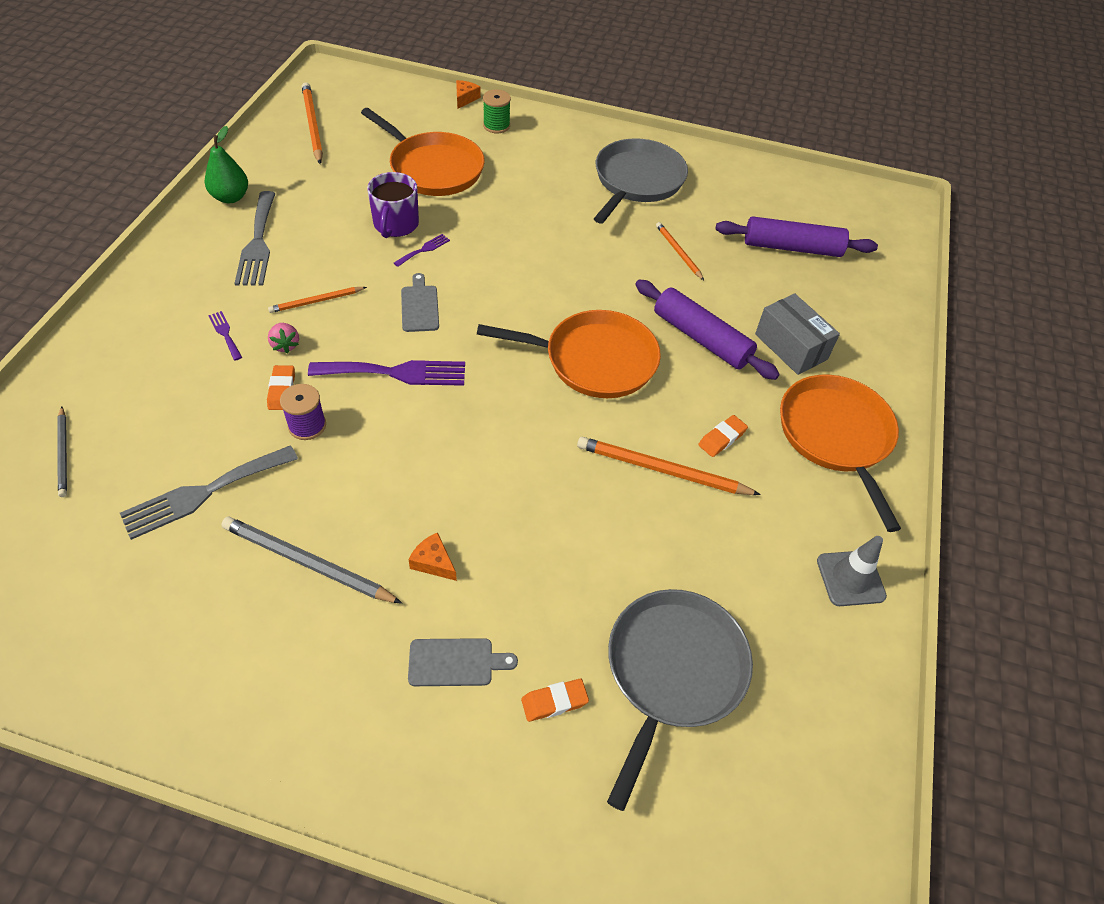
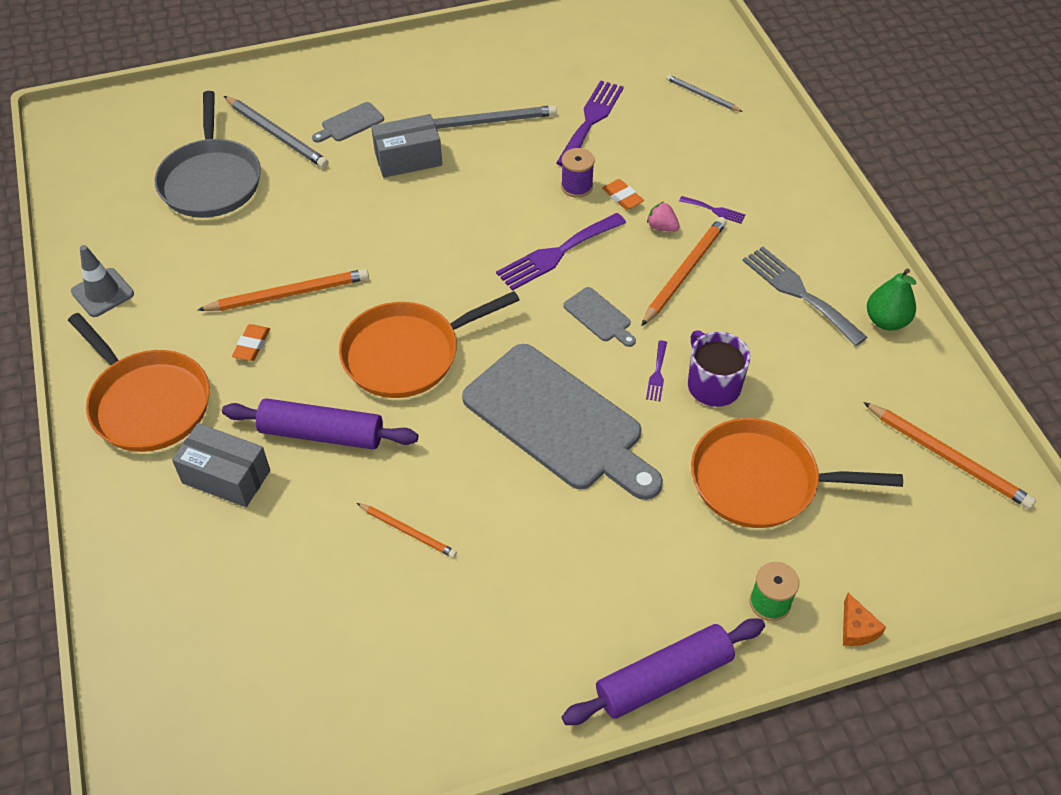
camera: 150 degrees right, 0 degrees up
grey fork [120,445,298,540] -> purple fork [557,80,624,166]
orange pencil [268,287,367,313] -> orange pencil [641,217,727,326], size x1.67
orange cheese [409,532,457,581] -> grey box [371,114,442,178]
orange eraser [521,679,589,722] -> grey pencil [224,96,329,168]
grey pan [594,138,688,224] -> none
purple rolling pin [716,216,878,257] -> purple rolling pin moved to [562,618,765,725]
none -> grey cutting board [462,344,663,500]

